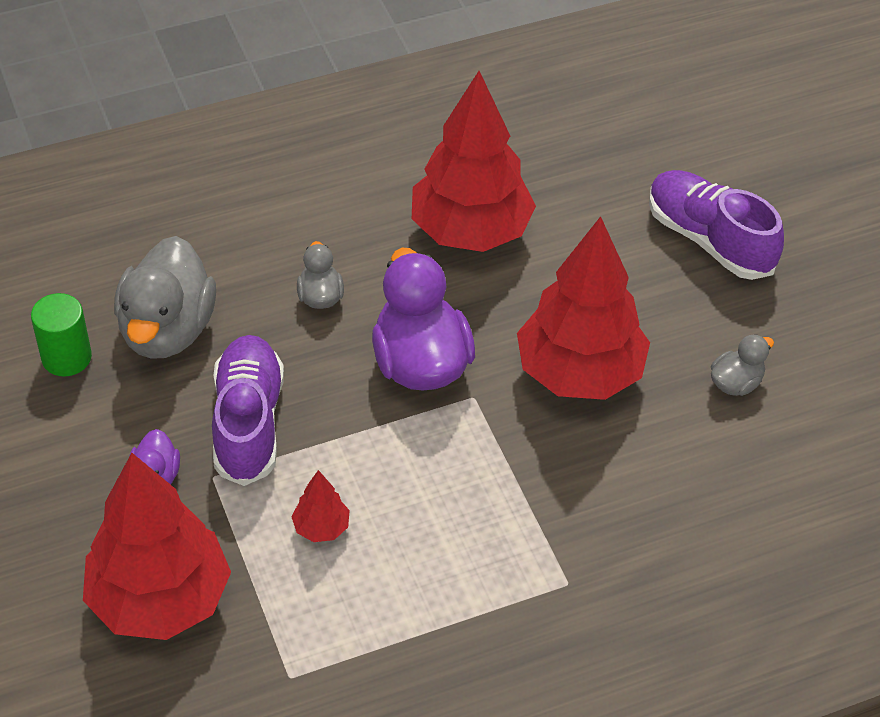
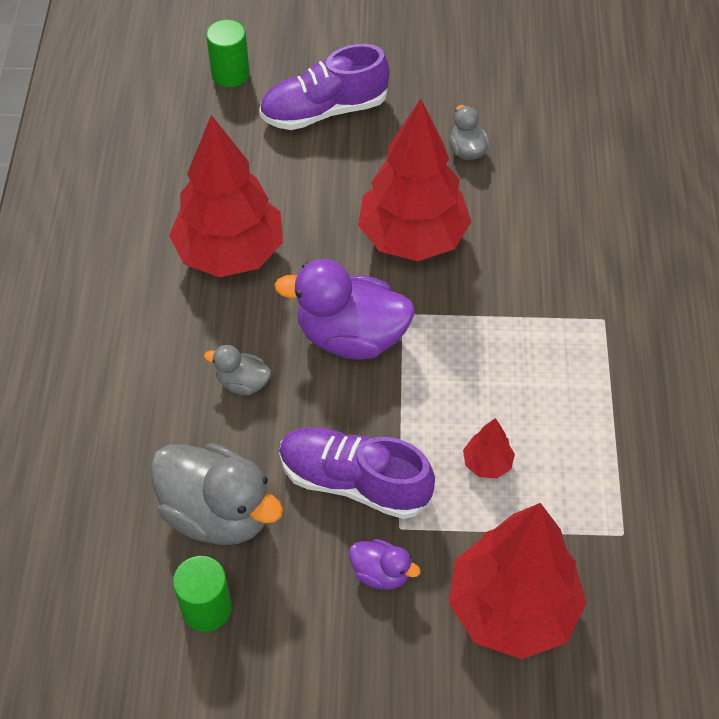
camera: 65 degrees left, 5 degrees up
none -> green cylinder [206,20,250,87]

